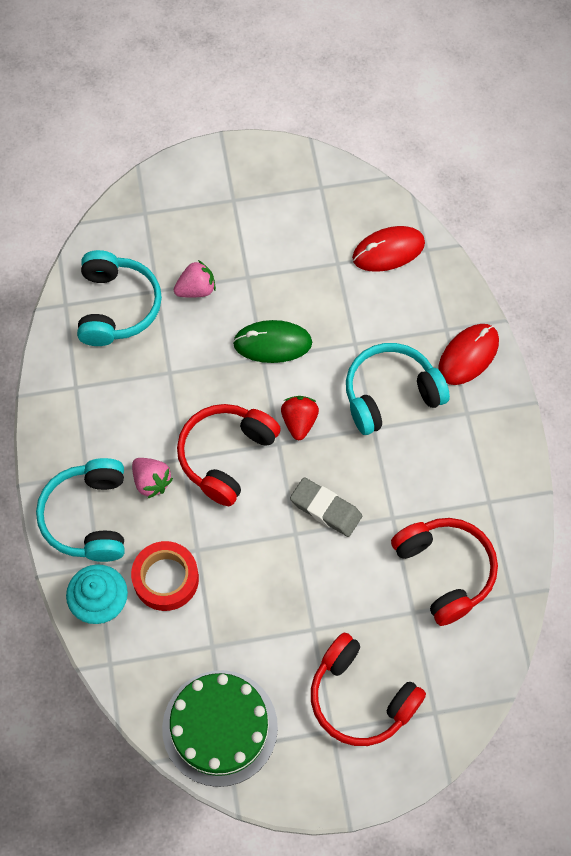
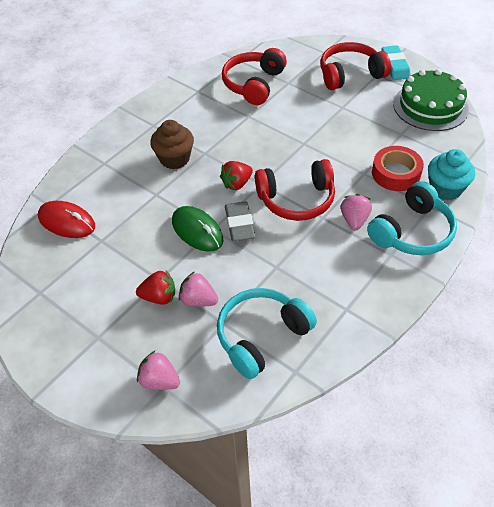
camera: 130 degrees left, 15 degrees down
grey eraser [290,477,362,537] -> grey eraser moved to [225,202,255,241]
red headphones [311,632,426,746] -> red headphones turned 105 degrees counterclockwise [321,42,391,90]
turquoise headphones [346,343,450,435] -> brown cupcake [150,120,194,169]
red mouse [438,324,499,385] -> none
none -> red strawberry [136,271,175,305]
none -> pink strawberry [137,351,180,390]
none -> turquoise eraser [382,45,411,80]

